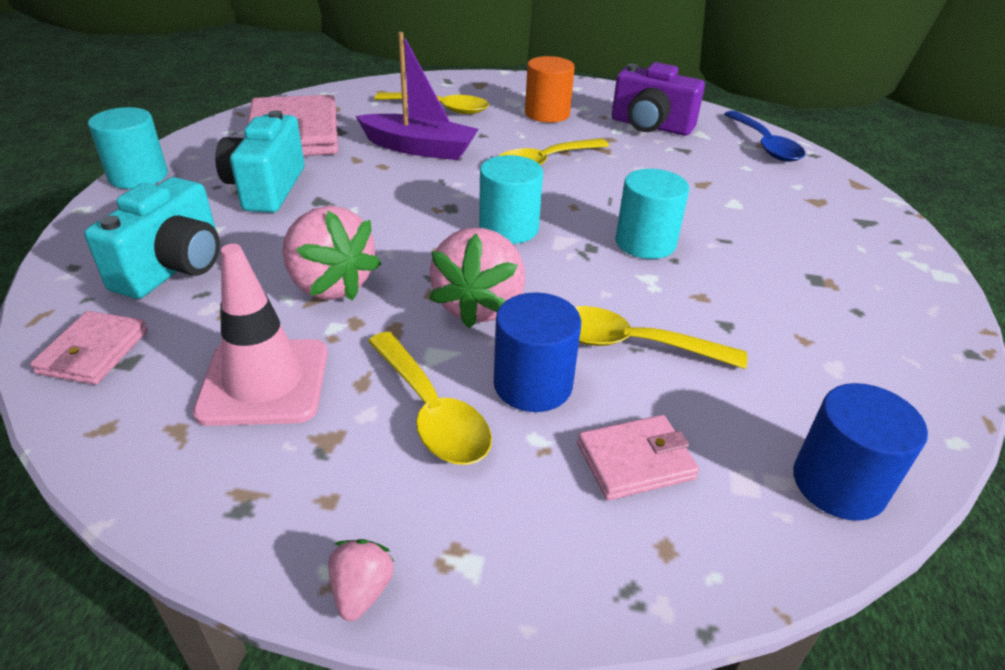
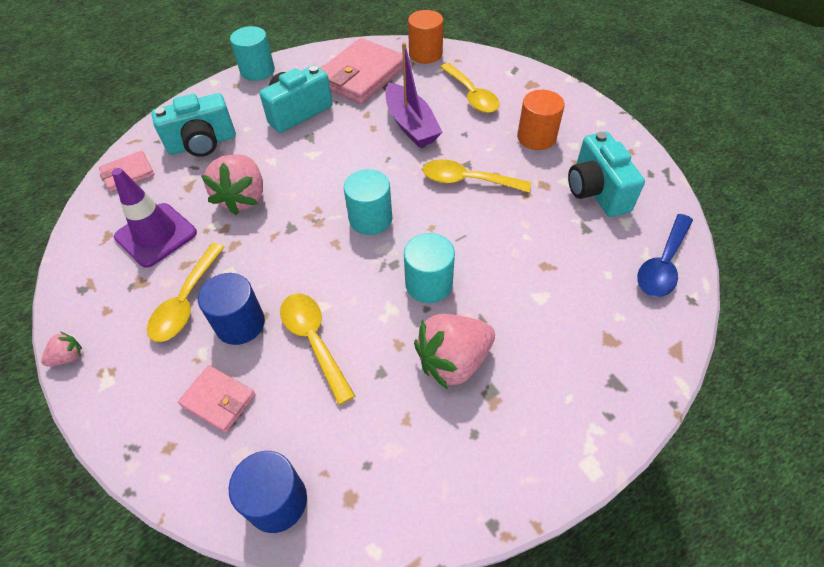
camera: 50 degrees right, 15 degrees up
pink traffic cone [193,244,328,426] -> purple traffic cone [112,168,197,268]
pink strawberry [429,228,525,328] -> pink strawberry moved to [414,314,495,390]
purple camera [612,62,705,136] -> turquoise camera [568,132,645,217]
none -> orange cylinder [408,10,443,64]

